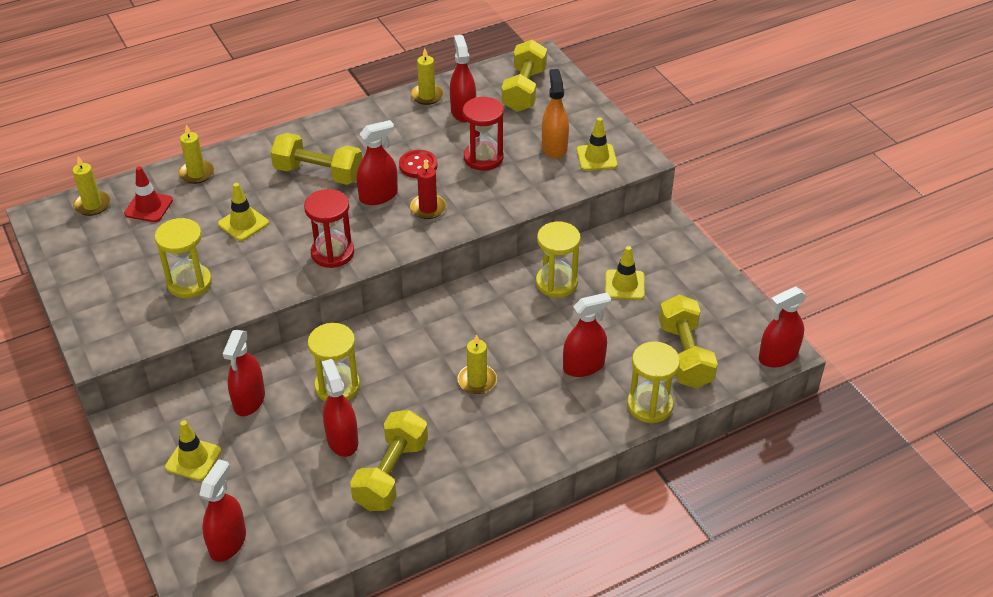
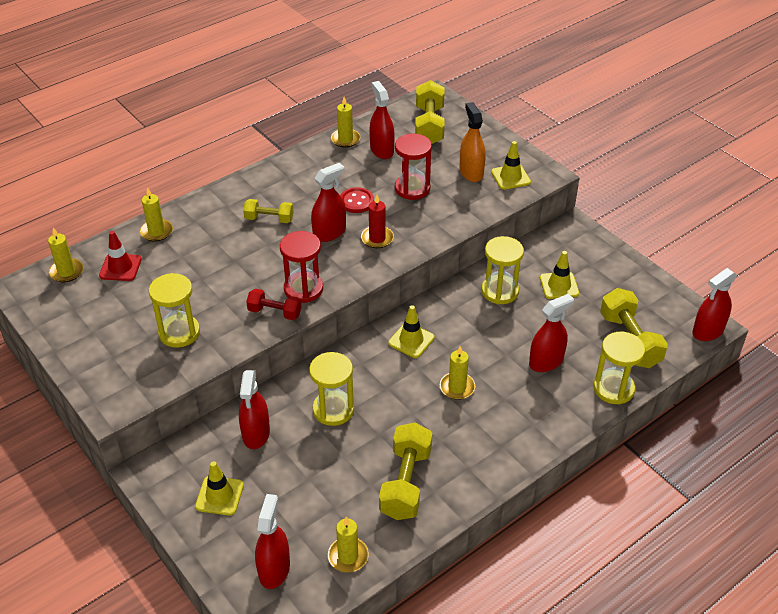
camera: 10 degrees left, 0 degrees up
yellow traffic cone [218,183,269,241] -> yellow traffic cone moved to [388,305,434,358]
yellow dumbbell [271,133,362,185] -> yellow dumbbell [243,199,294,223], size x0.60
red spray bottle [322,359,359,457] -> none
none -> red dumbbell [246,289,302,320]
none -> yellow candle [328,517,369,573]

